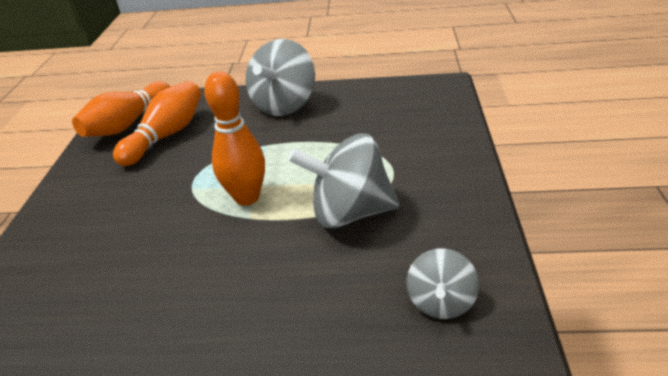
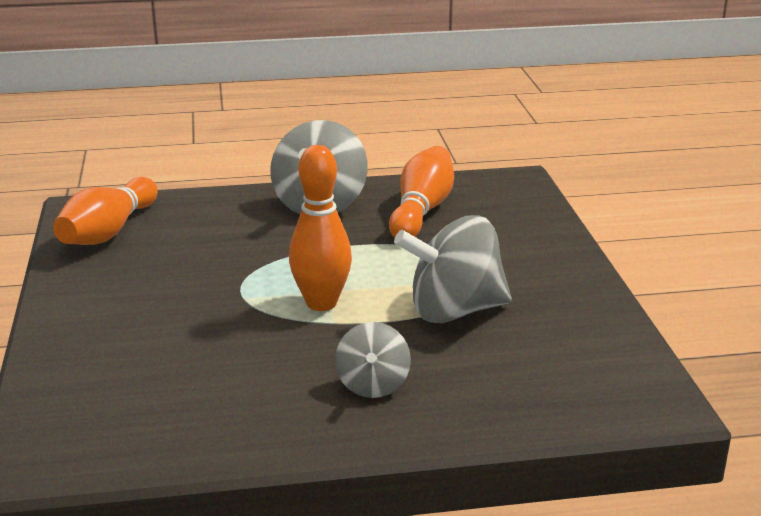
camera: 15 degrees left, 10 degrees down
orange bowling pin [113,81,201,166] -> orange bowling pin moved to [389,146,454,238]
grey spinning top [406,248,479,319] -> grey spinning top moved to [335,322,411,398]

